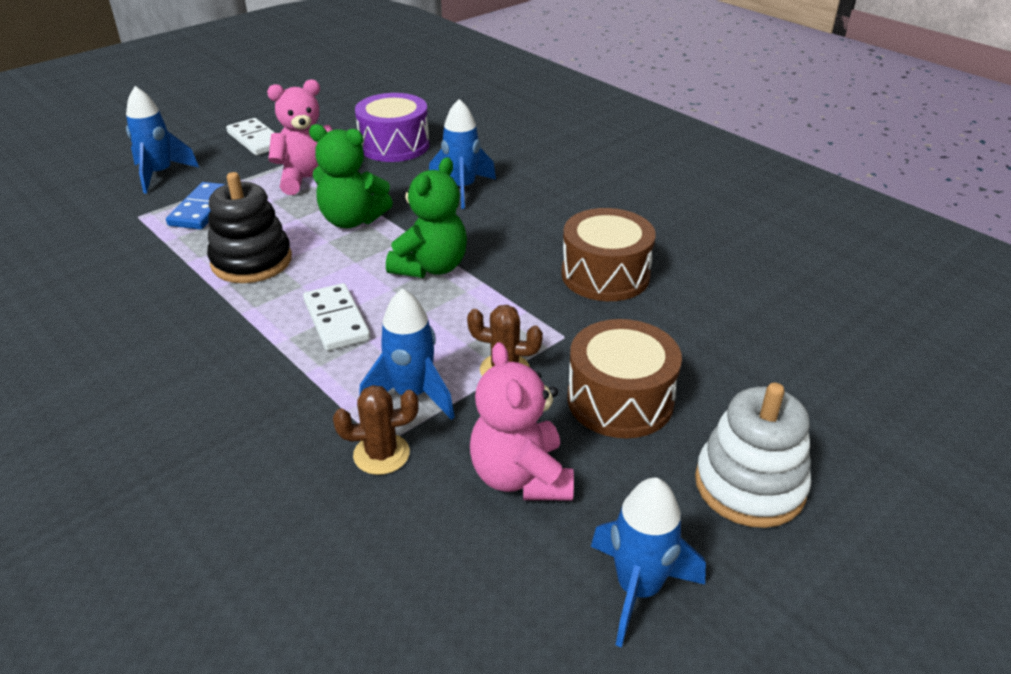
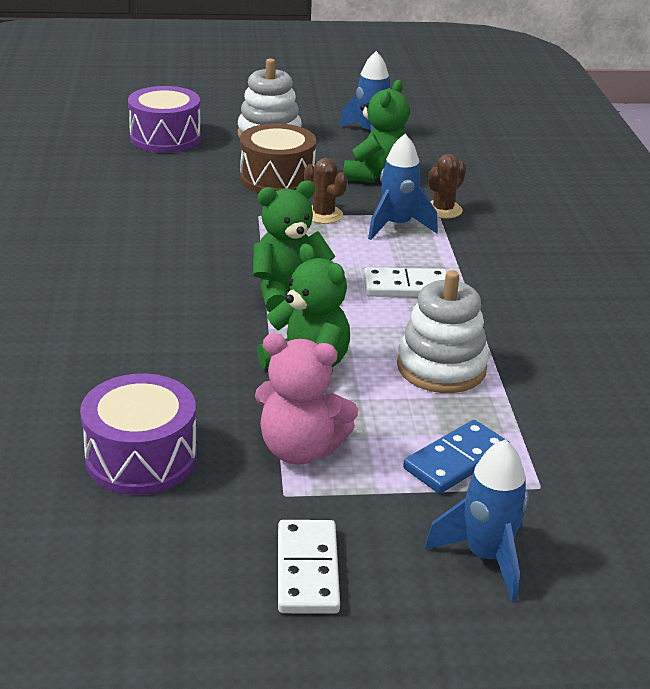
camera: 145 degrees left, 5 degrees down
black stacking toy [207,172,292,283] -> white stacking toy [397,270,489,393]
white domino [303,283,370,351] -> white domino turned 75 degrees clockwise [364,268,447,297]
brown cactus [333,385,419,475] -> brown cactus turned 75 degrees counterclockwise [428,154,466,219]
blue rocket [429,99,496,209] -> none
pink teddy bear [470,342,574,500] -> green teddy bear [343,80,410,183]
brown drum [561,208,656,301] -> none
none -> purple drum [128,86,201,153]

